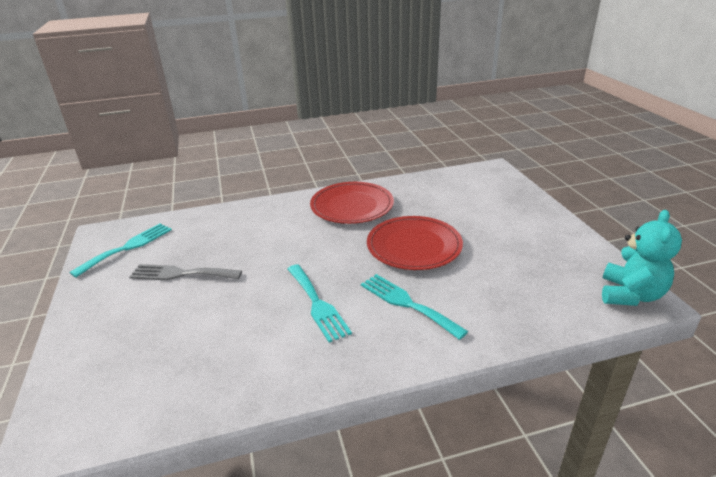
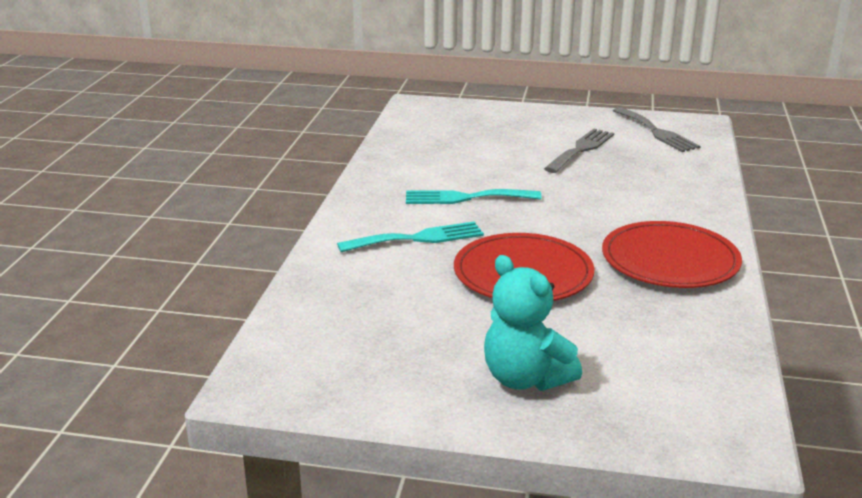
camera: 115 degrees right, 5 degrees down
turquoise fork [69,223,172,277] -> grey fork [613,107,701,152]
turquoise teddy bear [602,210,682,306] -> turquoise teddy bear moved to [484,255,582,391]

